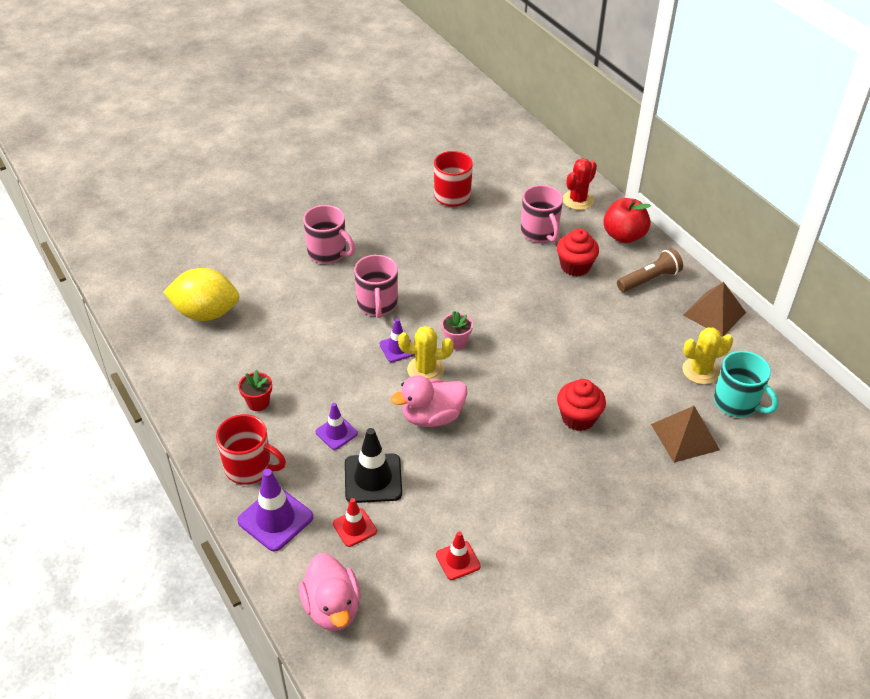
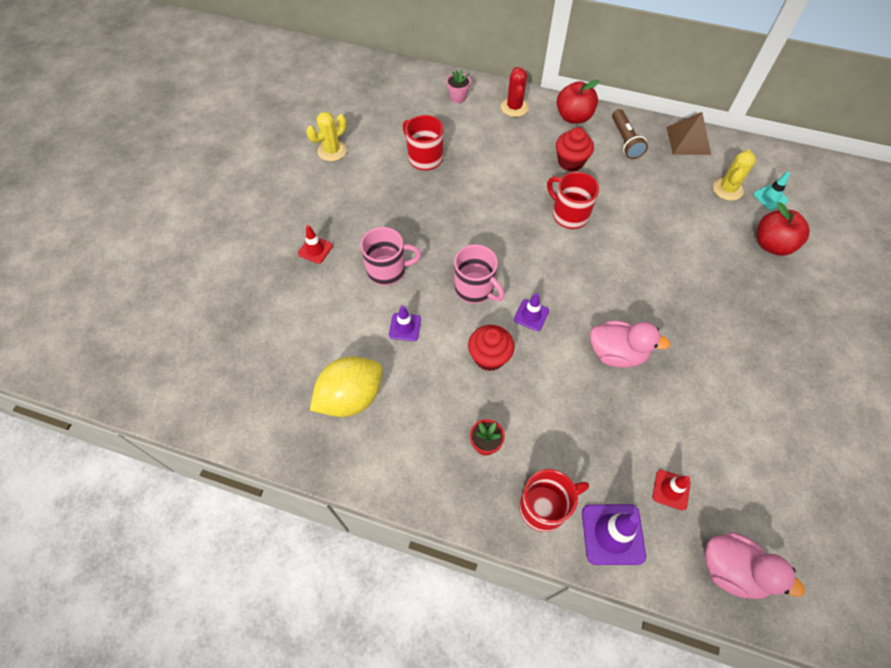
camera: 40 degrees left, 15 degrees up
purple traffic cone [316,403,358,450] -> purple traffic cone moved to [389,305,421,341]
black traffic cone [345,428,402,503] -> none
pink duck [391,375,467,427] -> pink duck turned 105 degrees counterclockwise [590,321,670,368]
yellow cactus [398,326,453,380] -> yellow cactus moved to [306,111,347,161]
red traffic cone [436,531,481,580] -> red traffic cone moved to [298,225,333,264]
pink flower pot [441,311,473,350] -> pink flower pot moved to [446,70,471,103]
pink mug [521,185,563,243] -> none
red cupcake [557,379,606,431] -> red cupcake moved to [468,325,515,371]
brown flashlight [617,248,683,292] -> brown flashlight turned 150 degrees clockwise [612,109,648,159]
brown pyramid [651,406,720,463] -> red apple [757,202,810,256]
turquoise mug [714,351,779,417] -> turquoise traffic cone [753,172,790,210]
none -> red mug [547,172,599,229]

